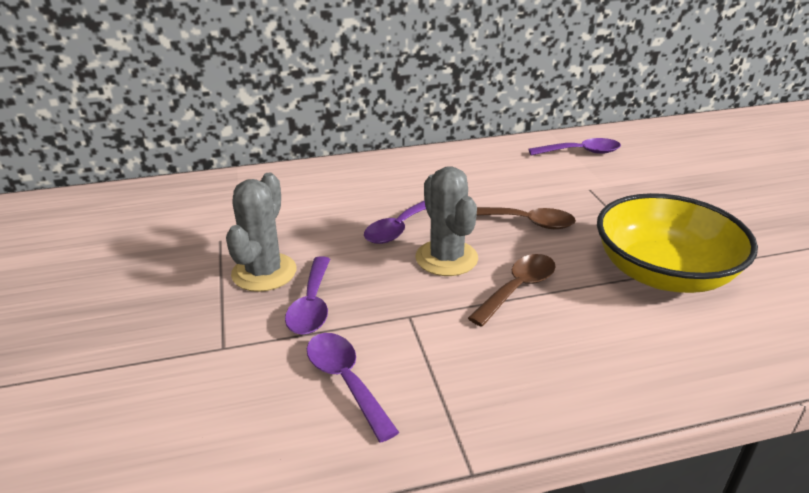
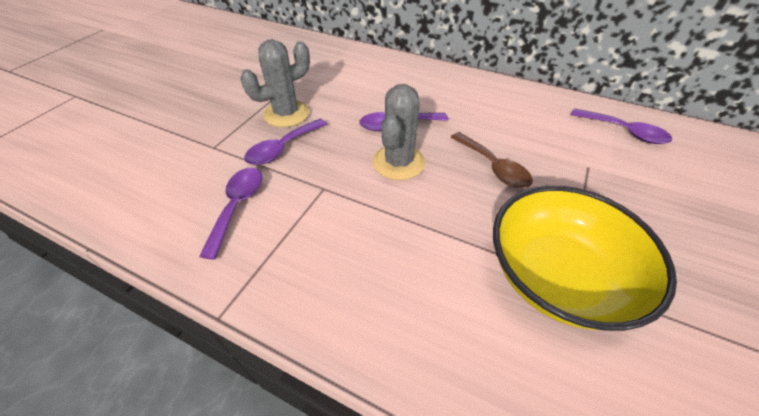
camera: 40 degrees right, 15 degrees up
brown spoon [468,254,555,327] -> none

